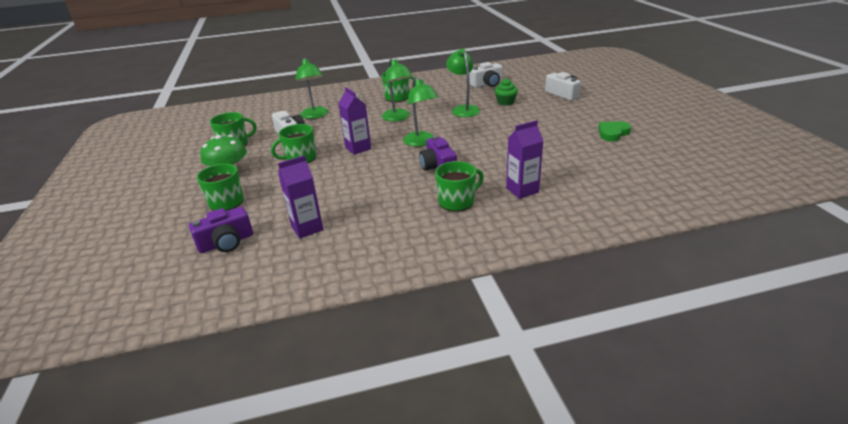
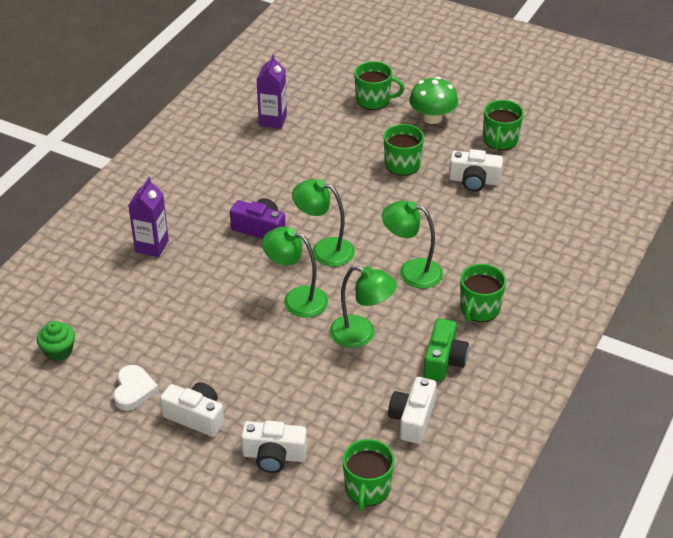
camera: 130 degrees right, 10 degrees up
purple camera [189,207,253,253] -> none
green lamp [295,58,328,119] -> green lamp moved to [262,227,328,317]
purple carton [338,87,371,155] -> none
green mug [435,161,484,212] -> green mug moved to [343,439,395,511]
green cupcake [495,78,518,105] -> green cupcake moved to [37,321,75,361]
green heart [598,121,631,141] -> white heart [113,365,159,411]
none -> white camera [160,382,224,437]
none -> green camera [423,318,469,381]

